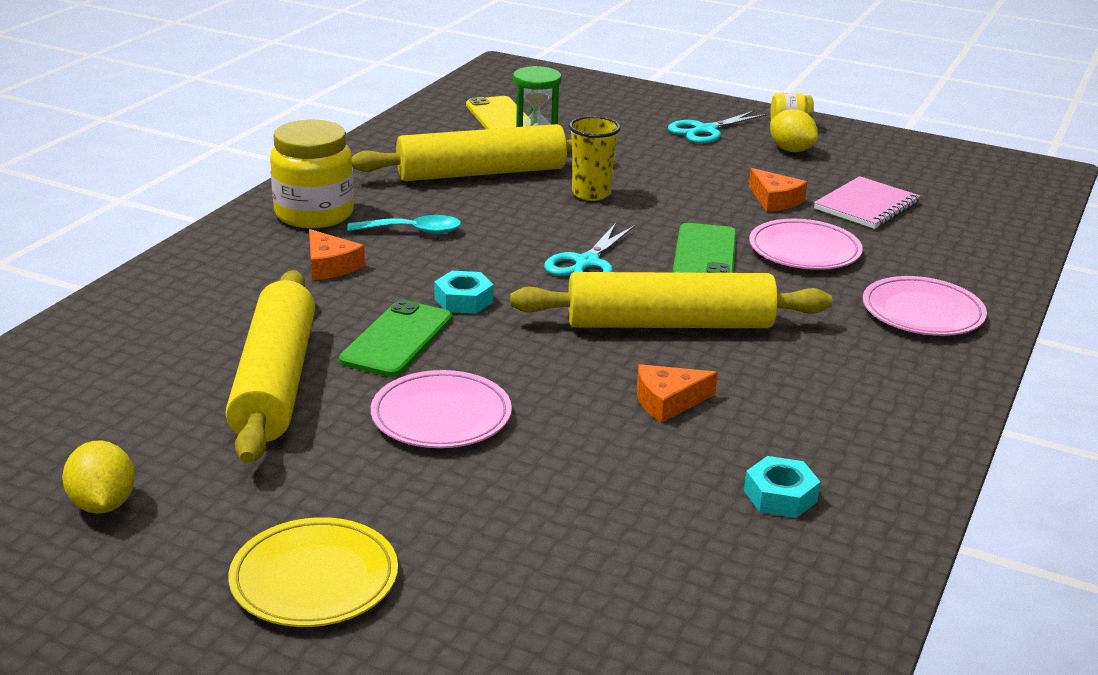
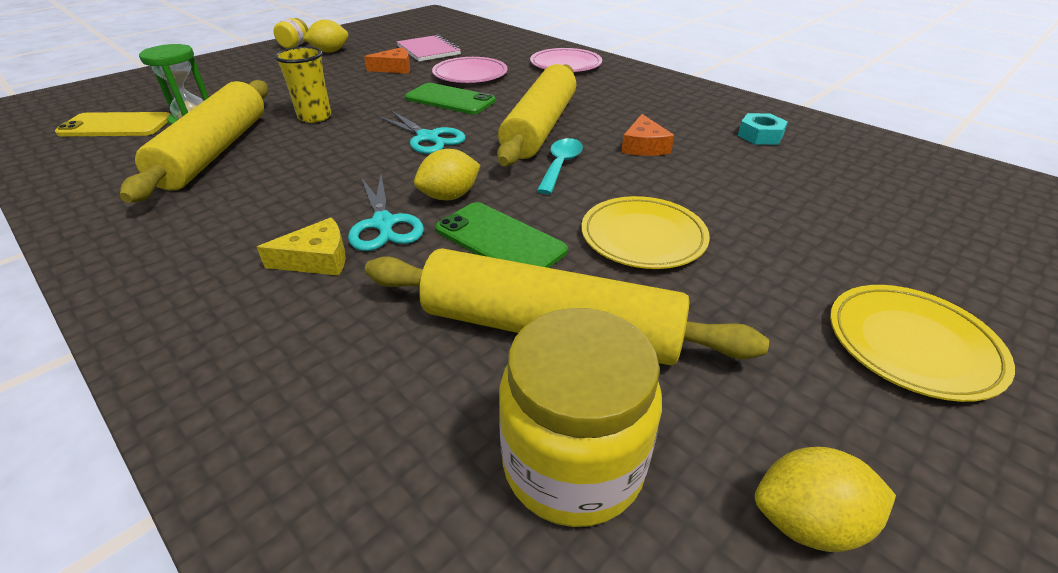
camera: 70 degrees left, 10 degrees up
yellow jar [270,120,354,228] -> yellow jar moved to [499,308,662,527]
orange cheese [309,229,365,280] -> yellow cheese [257,218,346,276]
turquoise spoon [347,215,461,234] -> turquoise spoon moved to [537,138,583,194]
pink plate [371,370,512,448] -> yellow plate [581,196,710,269]
turquoise nut [434,271,494,314] -> yellow lemon [414,149,480,200]
turquoise scissors [668,111,767,144] -> turquoise scissors moved to [348,175,424,251]

